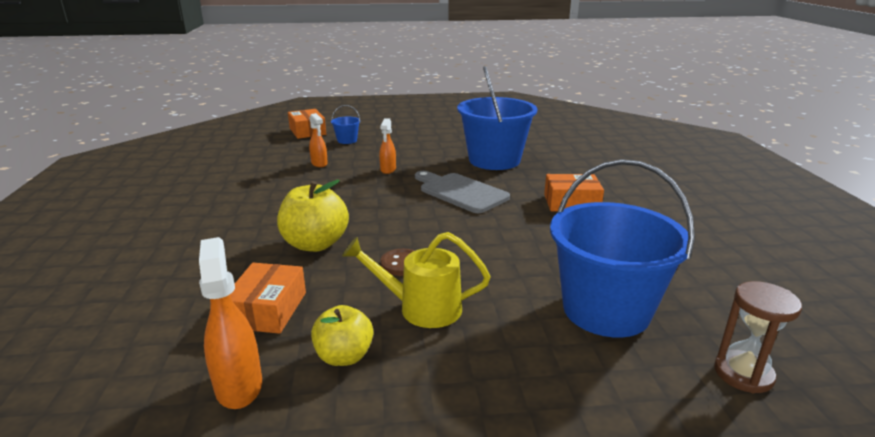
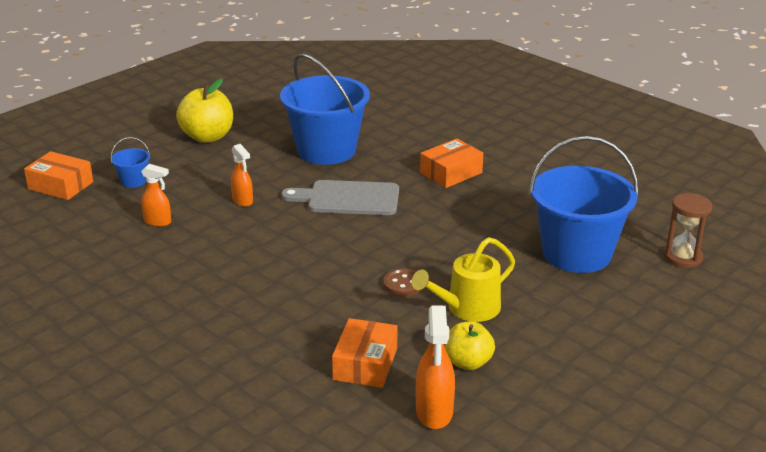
camera: 40 degrees left, 5 degrees up
orange spray bottle [199,237,262,409] -> orange spray bottle turned 120 degrees counterclockwise [416,306,455,429]
orange box [230,263,306,334] -> orange box turned 45 degrees clockwise [332,318,397,388]
yellow apple [277,180,349,252] -> yellow apple moved to [176,78,233,143]

